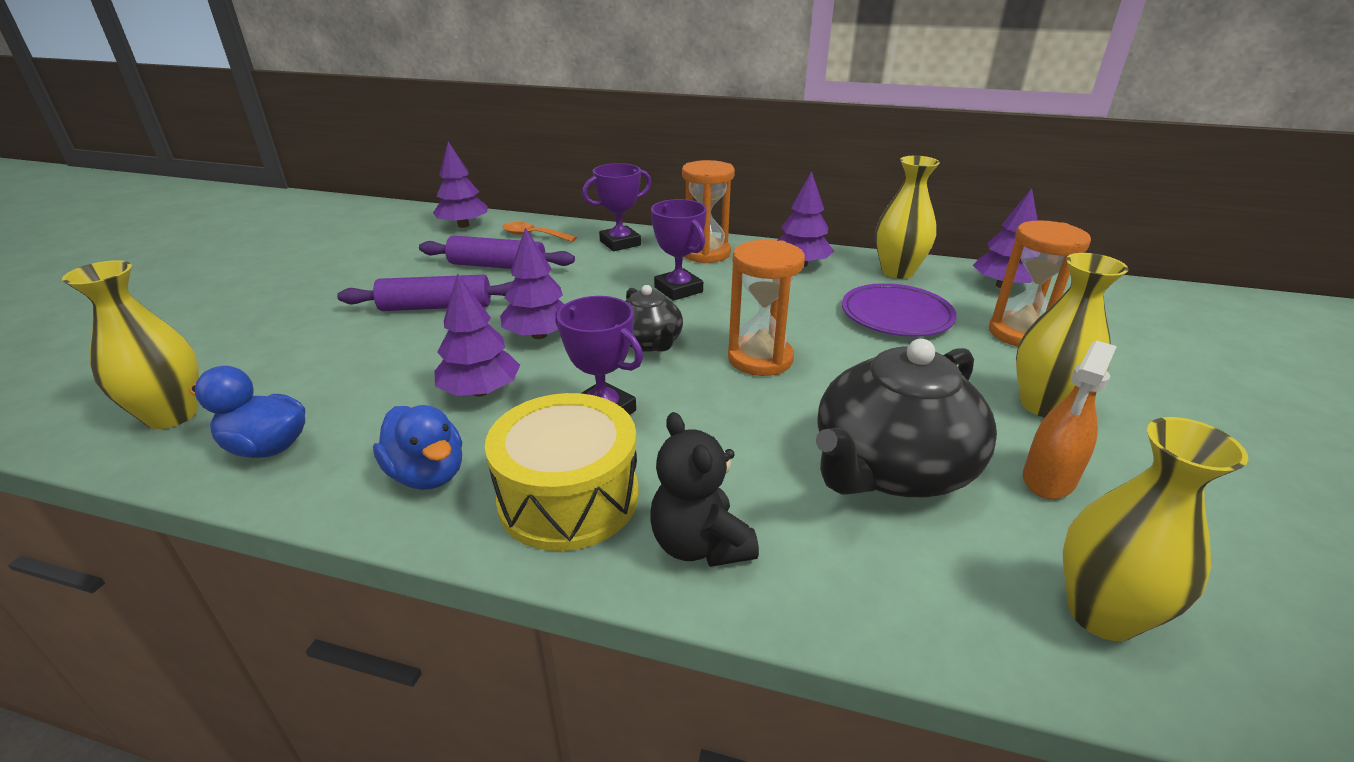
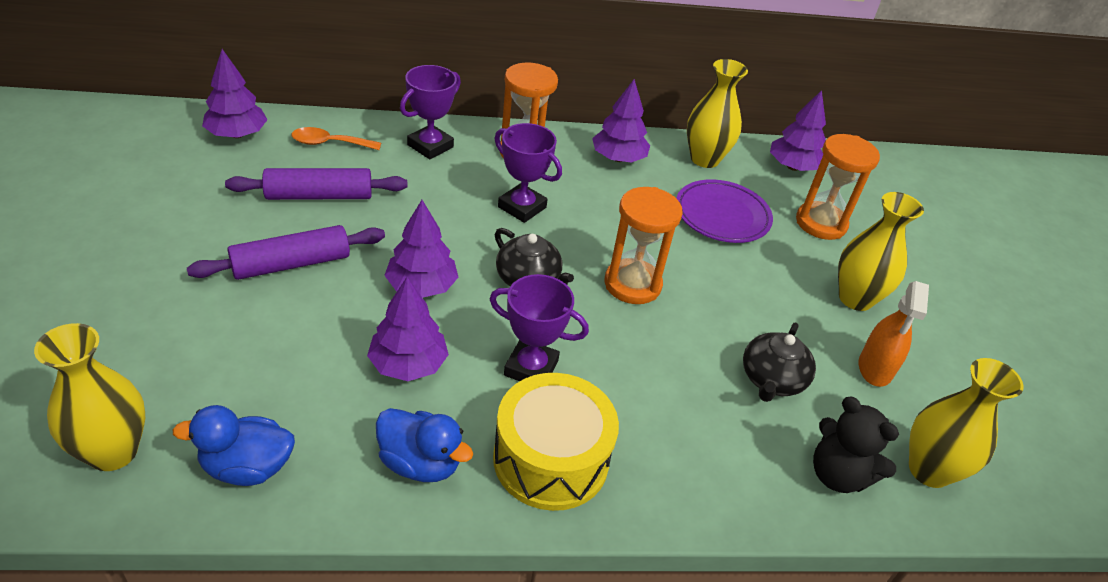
camera: 25 degrees left, 10 degrees up
black teddy bear [650,412,759,567] -> black teddy bear moved to [813,396,899,493]
black teapot [816,339,997,497] -> black teapot [743,322,816,402], size x0.56

